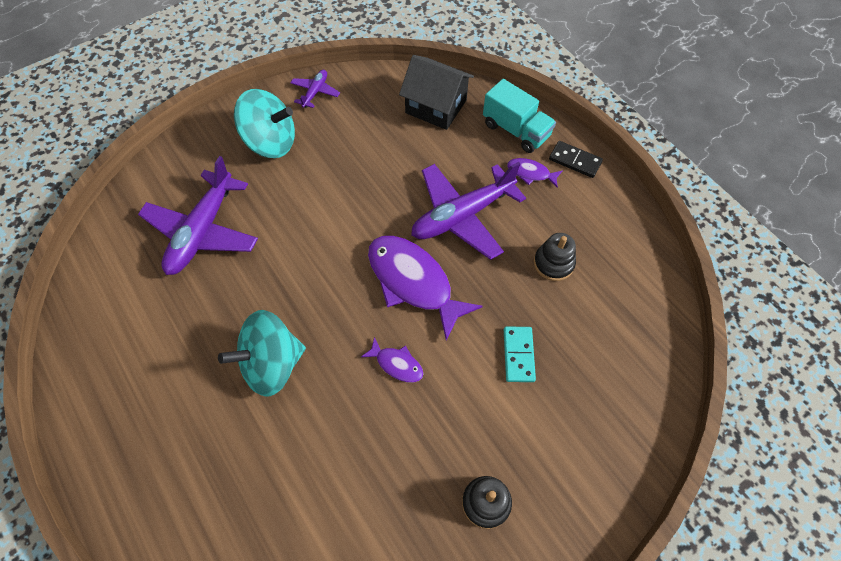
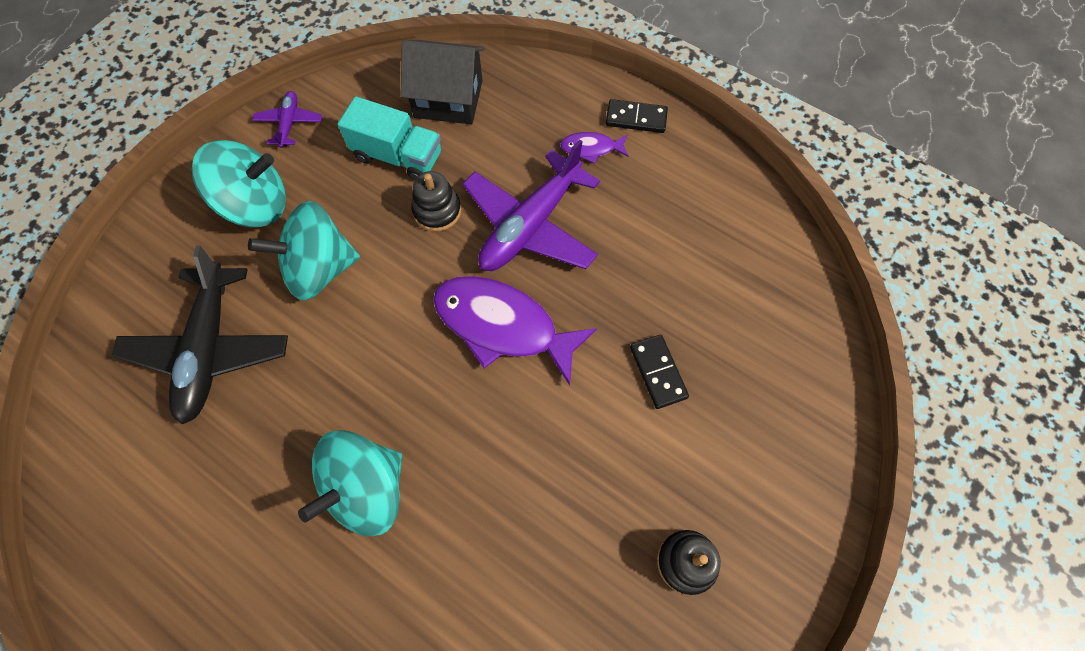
camera: 20 degrees left, 5 degrees up
purple plane [138,156,258,275] -> black plane [112,245,288,425]
purple fish [361,337,424,383] -> none
turquoise truck [483,79,556,153] -> turquoise truck moved to [338,96,441,180]
turquoise domino [504,326,536,382] -> black domino [630,335,689,409]
black stacking toy [534,233,576,281] -> black stacking toy moved to [411,171,461,232]
none -> turquoise spinning top [248,201,360,300]

